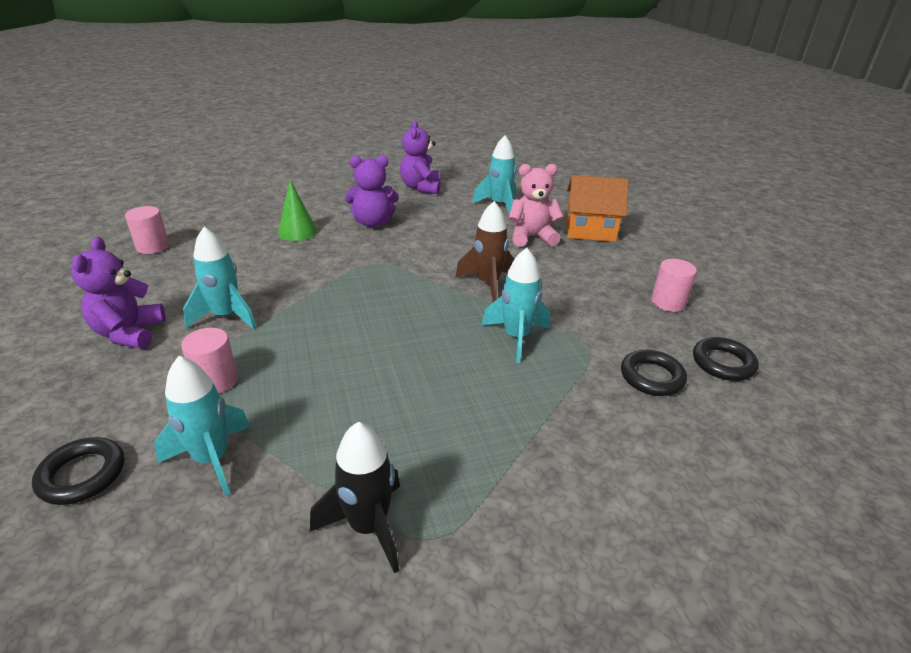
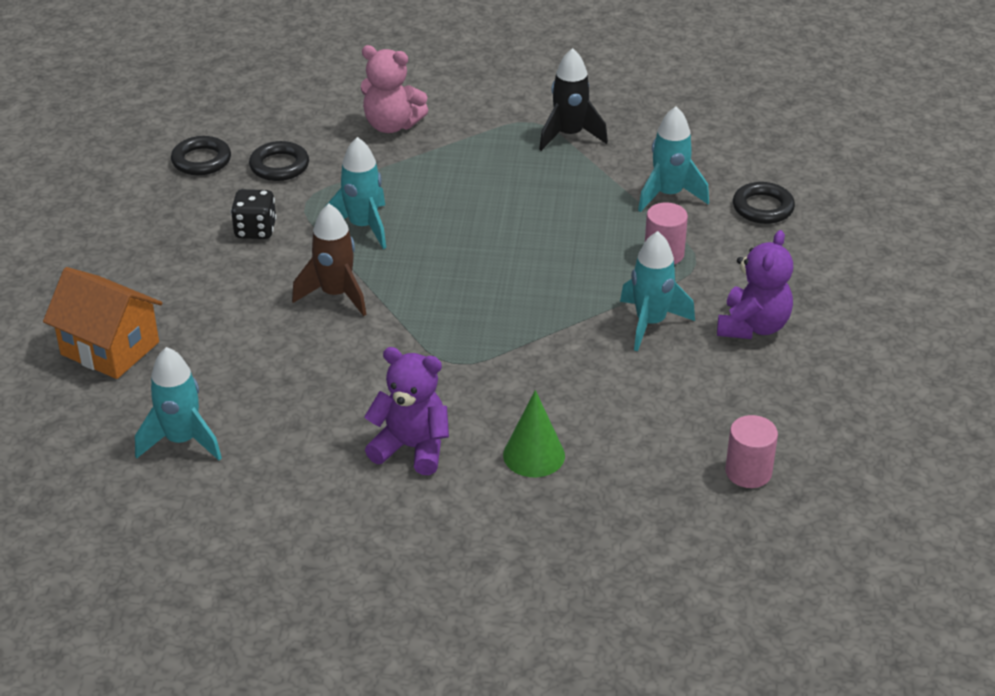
camera: 155 degrees left, 5 degrees up
purple teddy bear [400,121,440,194] -> none
pink teddy bear [508,164,564,247] -> pink teddy bear moved to [361,45,428,133]
pink cylinder [651,259,697,312] -> none
none -> black dice [231,189,277,239]

